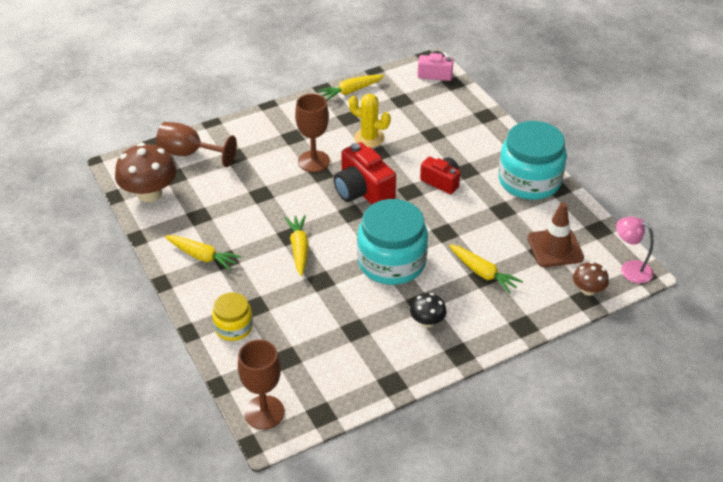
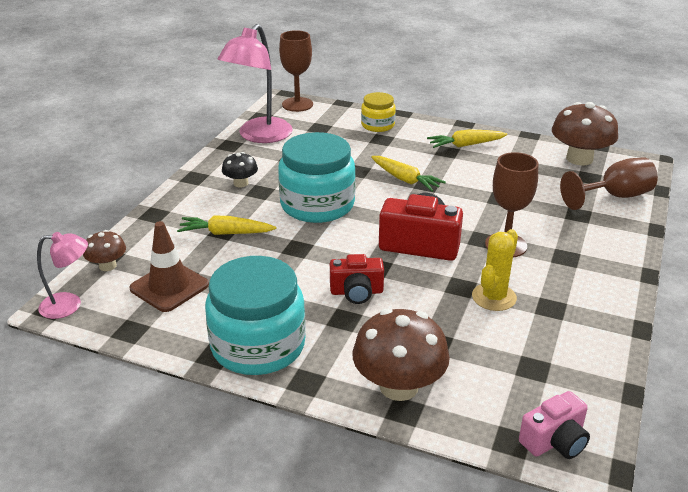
camera: 140 degrees right, 10 degrees down
yellow carrot [317,75,384,101] -> none
yellow cactus [349,94,391,147] -> yellow cactus turned 45 degrees counterclockwise [472,229,518,311]
none -> pink lamp [217,24,293,143]
none -> brown mushroom [352,308,450,401]

